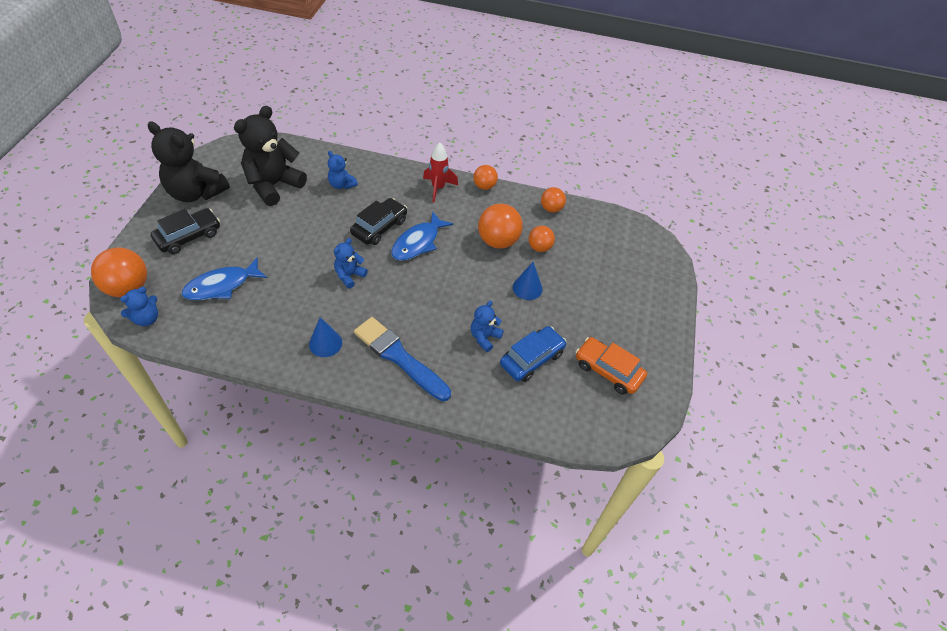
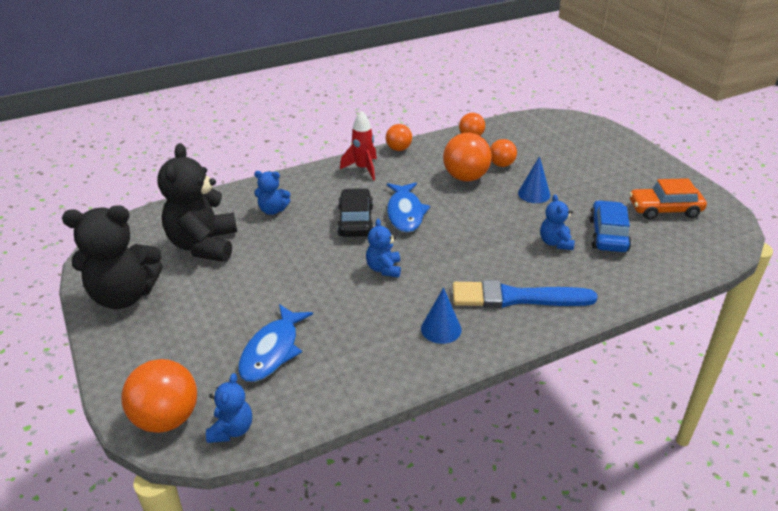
camera: 35 degrees left, 15 degrees down
black car [150,208,220,254] -> none

